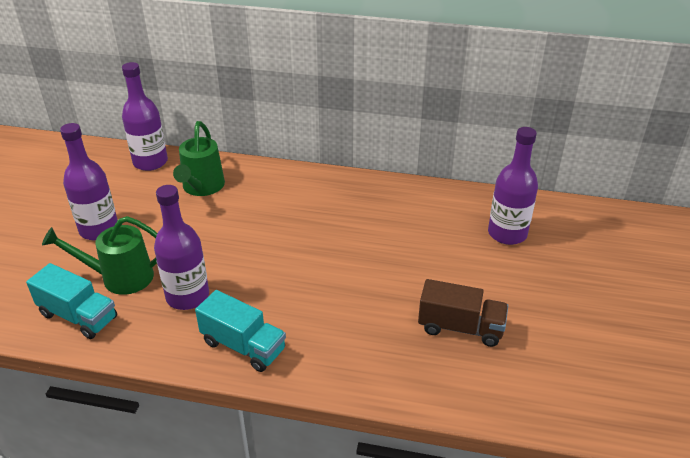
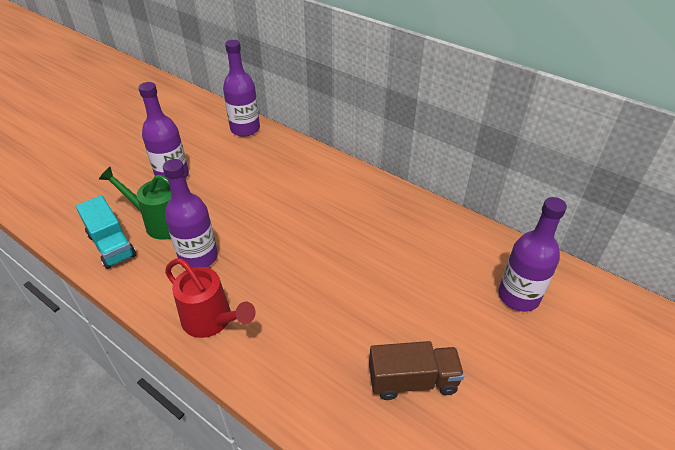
camera: 25 degrees right, 5 degrees up
green watering can [173,121,225,196] -> none
turquoise truck [195,290,286,372] -> red watering can [165,258,256,338]
brown truck [418,279,508,347] -> brown truck turned 45 degrees counterclockwise [369,341,464,400]

